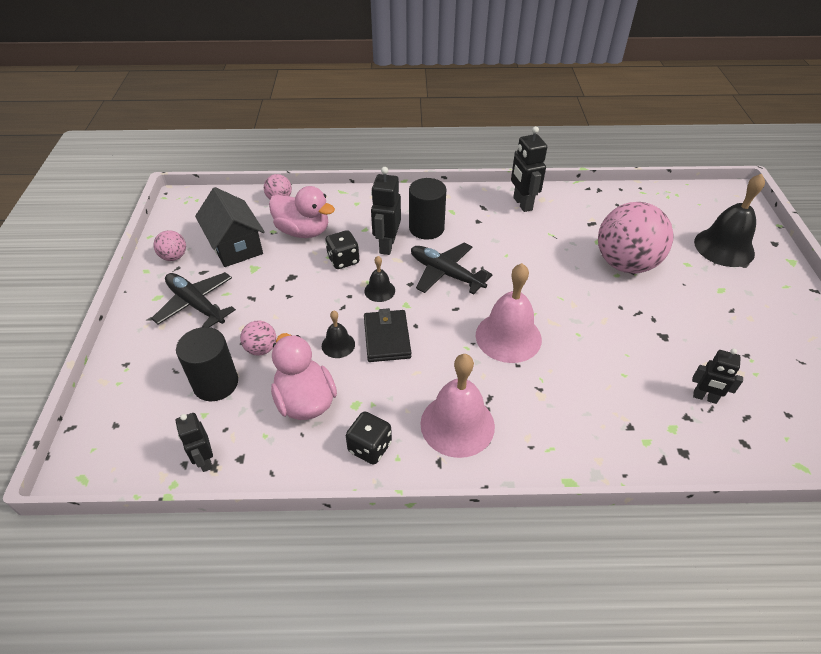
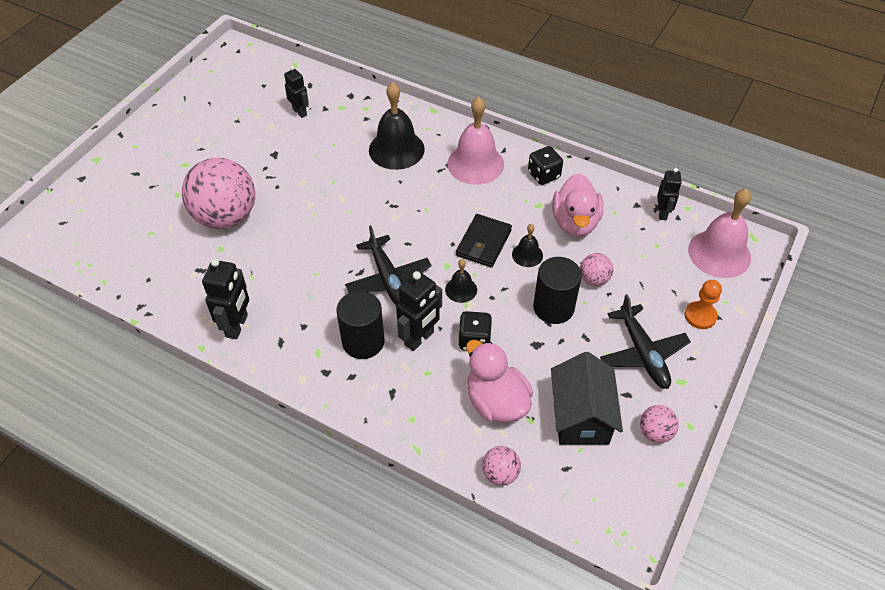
camera: 150 degrees left, 5 degrees up
black cylinder [176,327,238,401] -> black cylinder moved to [533,257,582,324]
pink bell [476,263,542,363] -> pink bell moved to [688,188,751,278]
black bell [694,174,765,267] -> black bell moved to [369,82,425,170]
none -> orange pawn [685,280,722,329]

